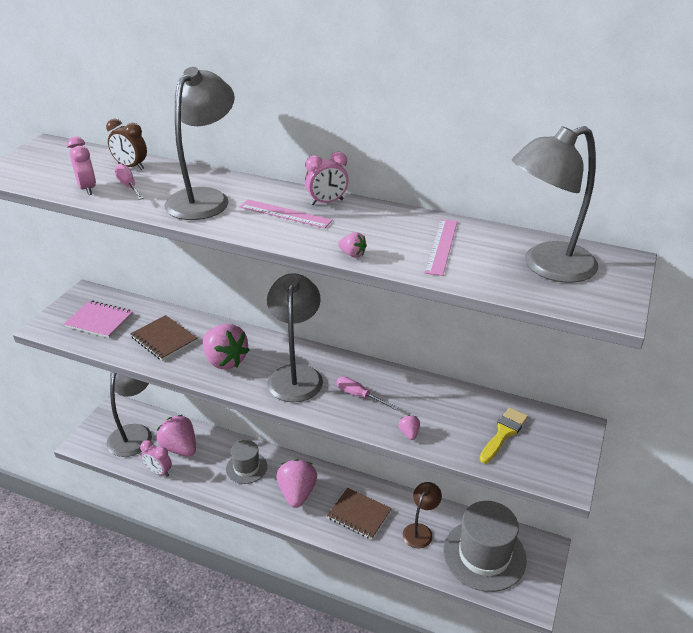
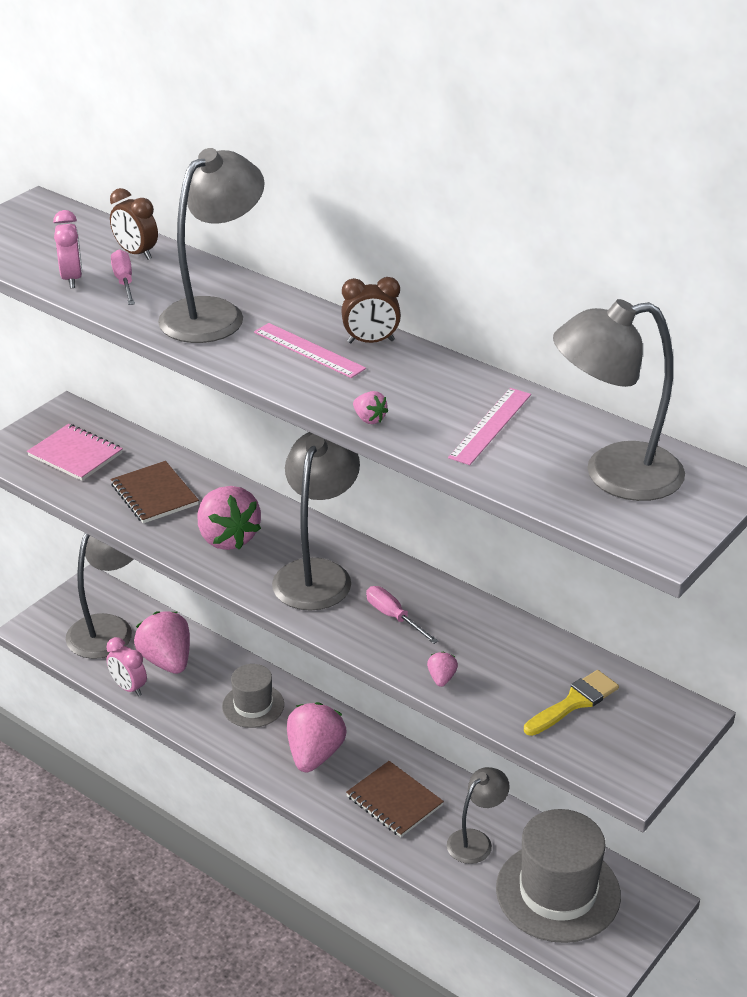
camera: 15 degrees right, 0 degrees up
pink clock [305,152,349,205] -> brown clock [341,277,401,343]
brown lamp [403,482,442,548] -> grey lamp [447,767,510,864]

